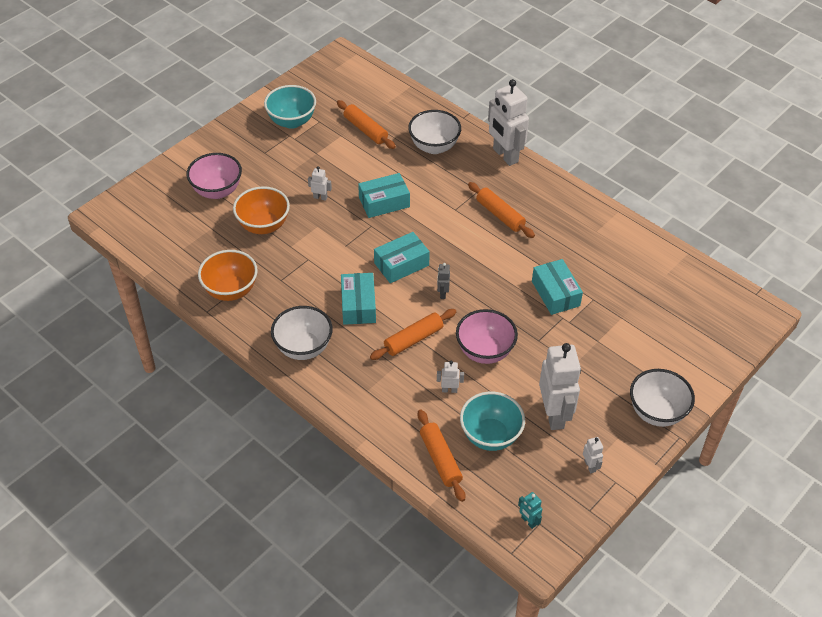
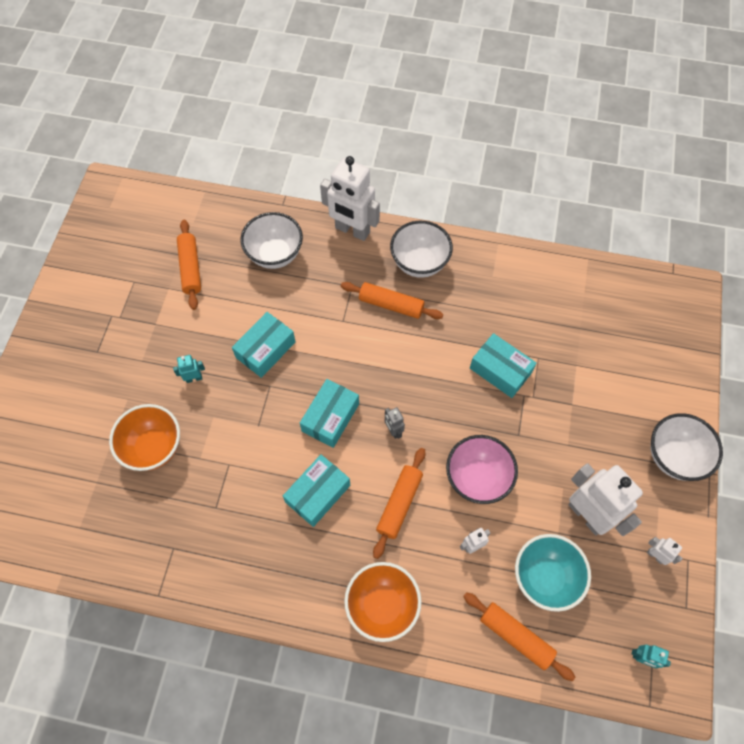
camera: 30 degrees left, 15 degrees up
pink bowl [187,153,242,199] -> none
orange bowl [198,250,258,301] -> orange bowl moved to [344,562,422,642]
turquoise bowl [264,85,316,129] -> none
white bowl [271,306,333,360] -> white bowl moved to [390,221,453,278]
white robot [308,166,332,201] -> turquoise robot [173,355,205,383]
orange rolling pin [337,100,396,149] -> orange rolling pin turned 60 degrees clockwise [177,220,201,310]
turquoise box [341,273,376,325] -> turquoise box turned 75 degrees clockwise [283,455,350,527]

